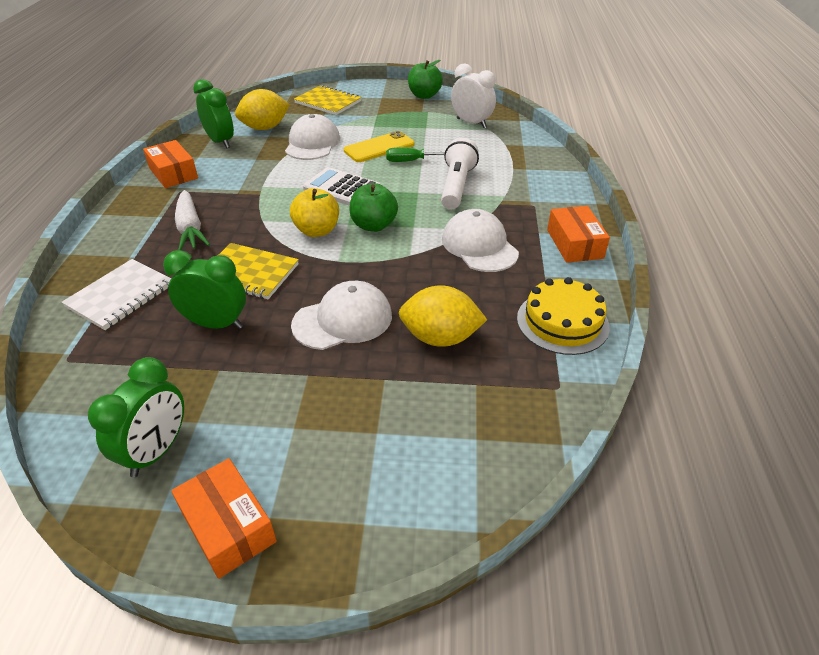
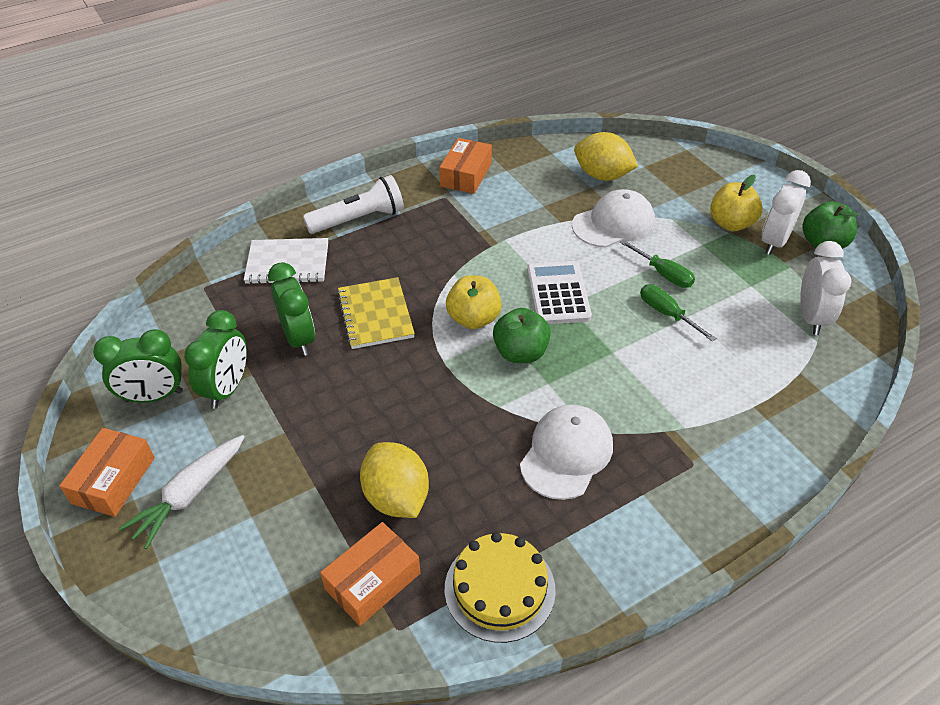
camera: 55 degrees right, 5 degrees up
white carrot [175,190,210,250] -> white carrot moved to [119,435,245,549]
green clock [193,79,234,149] -> green clock moved to [184,310,247,409]
white cap [291,281,392,350] -> none
yellow notebook [294,85,361,115] -> none
yellow phone [344,131,415,162] -> green screwdriver [620,240,695,288]
white flashlight [441,138,479,210] -> white flashlight moved to [303,175,404,234]
orange box [547,206,610,263] -> orange box moved to [320,522,420,626]
none -> yellow apple [710,175,762,231]
none -> white clock [762,170,811,255]

